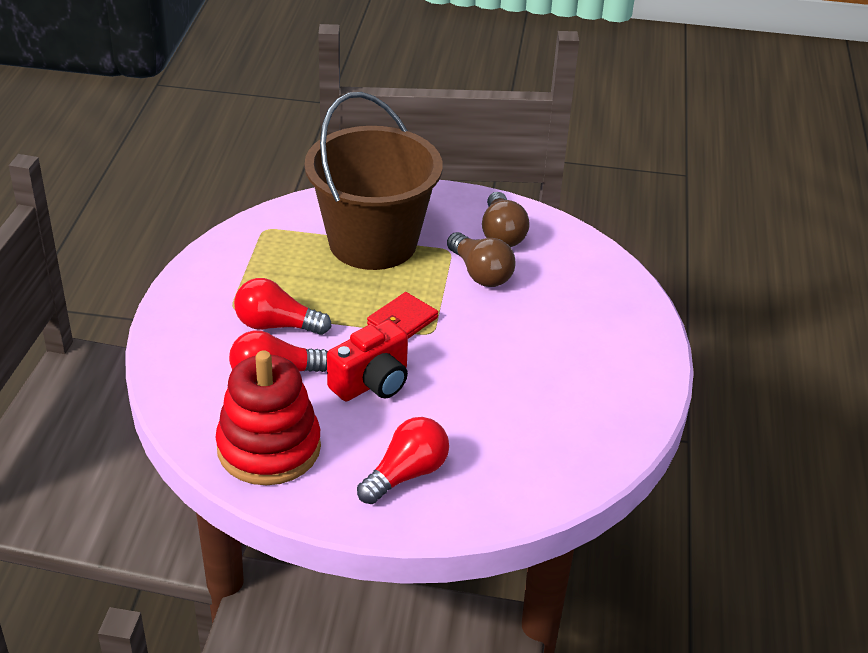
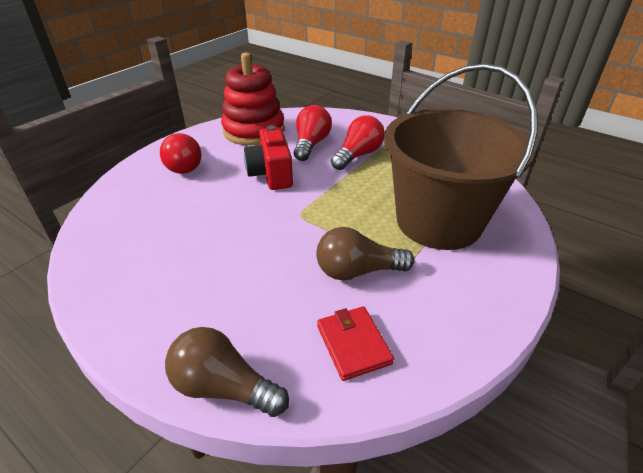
camera: 120 degrees right, 0 degrees up
red wallet [367,292,438,339] -> red wallet moved to [317,306,394,381]
brown light bulb [482,192,530,247] -> brown light bulb moved to [165,327,289,417]

